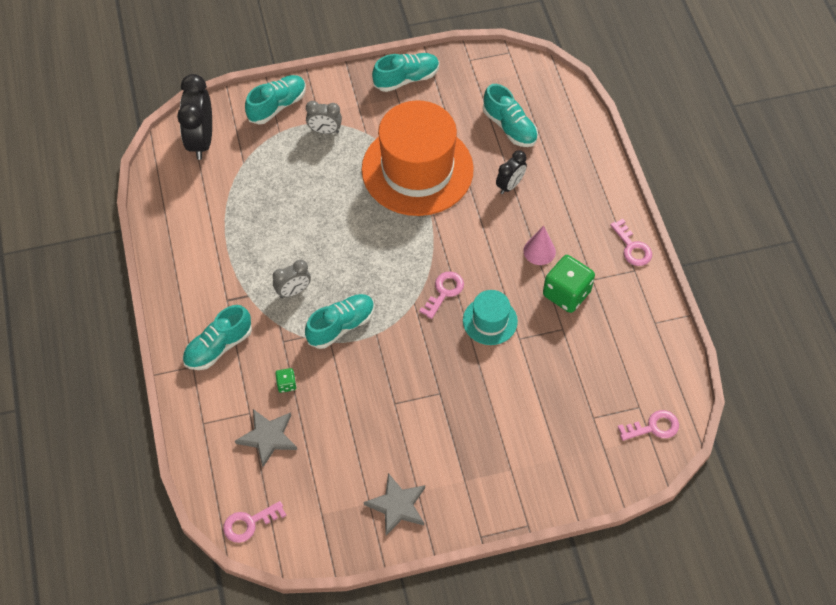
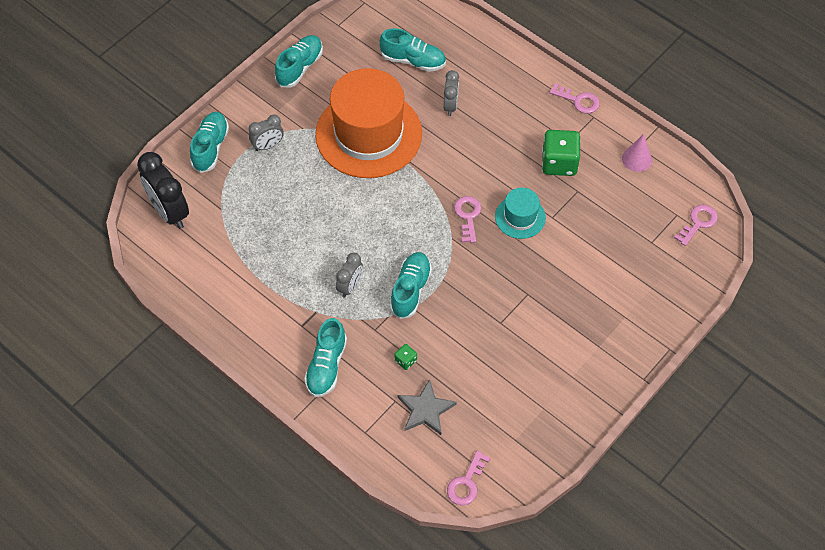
camera: 35 degrees left, 0 degrees up
grey star [364,473,425,536] -> none
black clock [496,150,527,194] -> grey clock [444,70,459,116]
pink cone [523,226,556,265] -> pink cone moved to [622,134,652,172]

